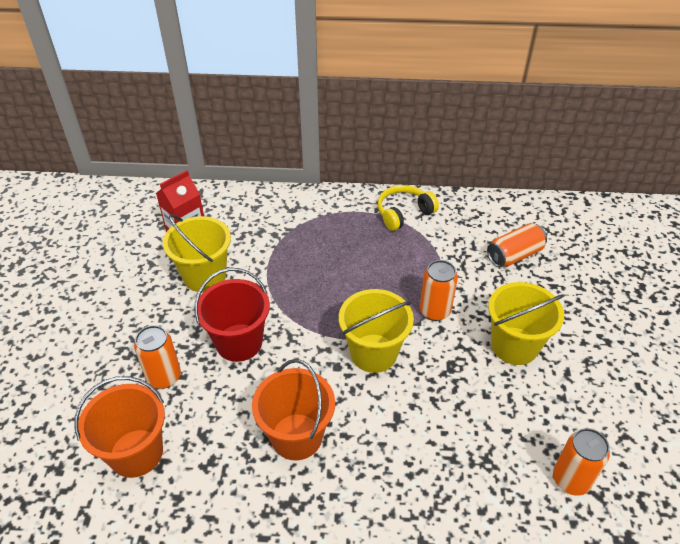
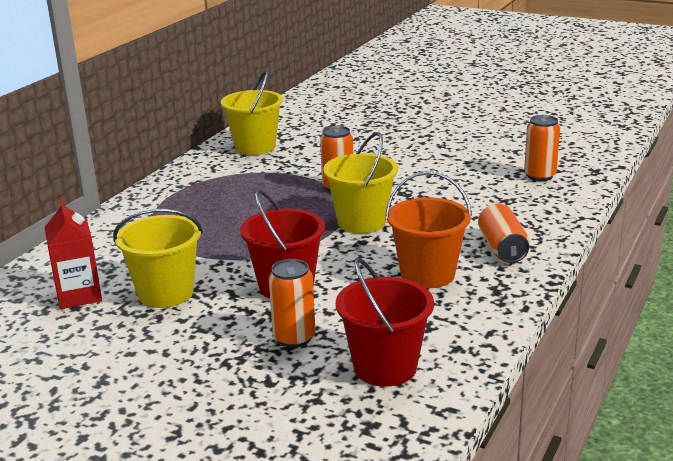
camera: 65 degrees left, 20 degrees down
orange bucket [75,376,165,478] -> red bucket [336,257,434,387]
yellow headphones [378,185,439,231] -> none
orange can [487,223,547,267] -> orange can moved to [478,204,529,263]
yellow bucket [488,282,564,365] -> yellow bucket moved to [221,70,283,155]

